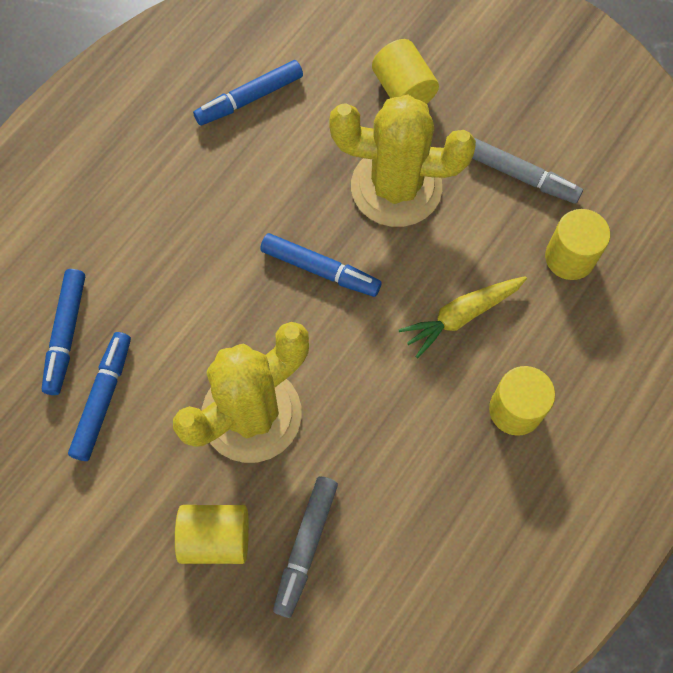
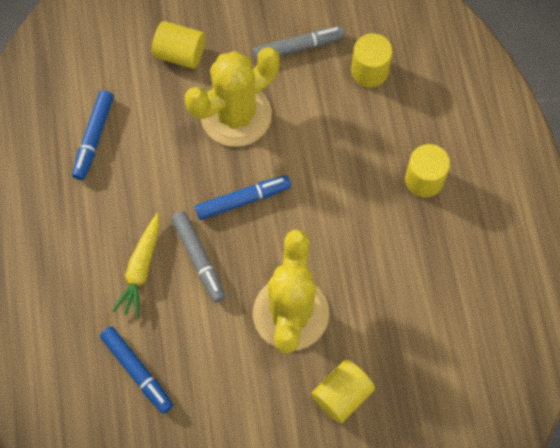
camera: 45 degrees left, 0 degrees up
blue marker [68,332,131,461] -> none
grey marker [273,476,338,618] -> grey marker moved to [171,211,226,303]
yellow carrot [398,276,527,358] -> yellow carrot moved to [112,213,160,318]

